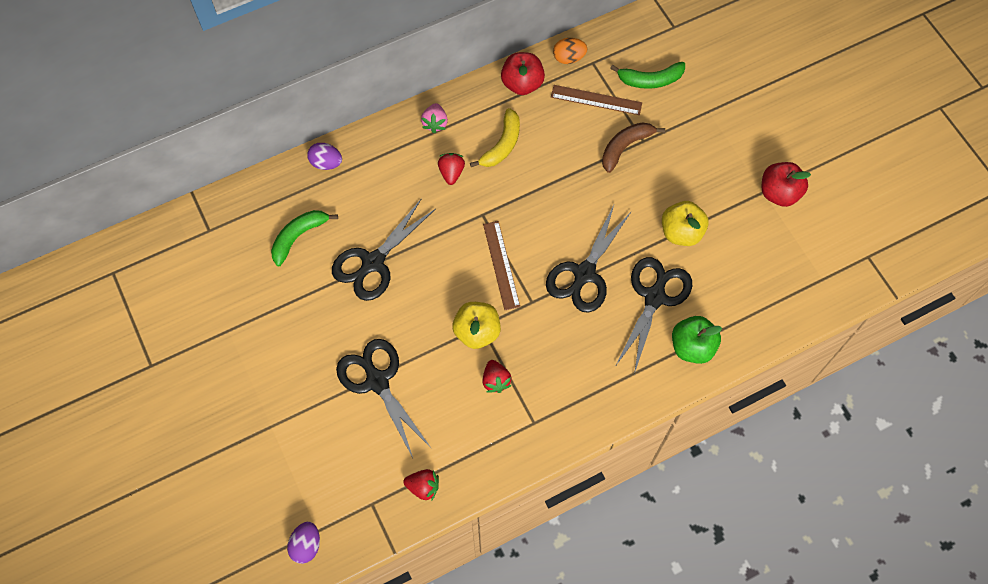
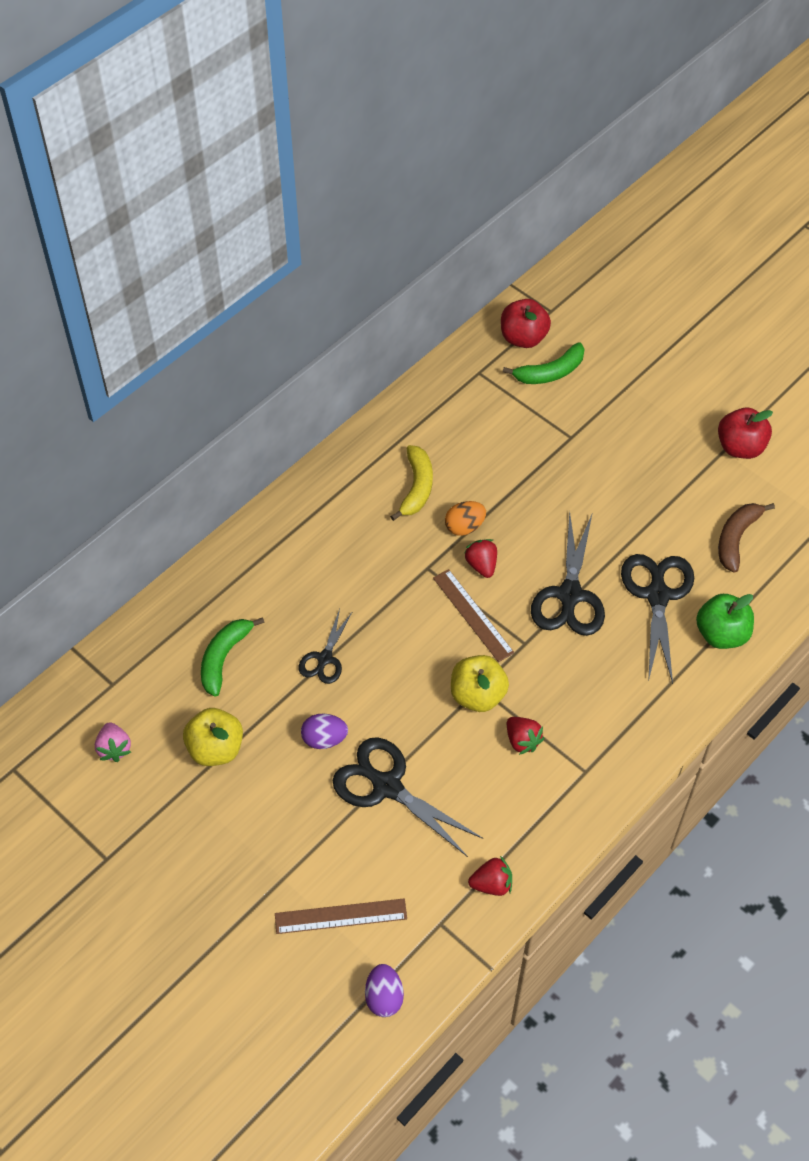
camera: 20 degrees left, 10 degrees down
purple egg [307,143,342,170] -> purple egg moved to [301,713,348,749]
black scissors [332,198,436,301] -> black scissors [299,609,353,684], size x0.58
pink strawberry [421,103,448,133] -> pink strawberry moved to [95,722,131,762]
red strawberry [438,153,465,185] -> red strawberry moved to [464,539,497,578]
red apple [501,52,545,95] -> red apple moved to [501,299,551,348]
brown ruler [551,85,642,115] -> brown ruler moved to [275,898,407,934]
orange egg [553,38,587,64] -> orange egg moved to [445,501,486,536]
brown banana [602,122,665,173] -> brown banana moved to [718,503,775,573]
yellow apple [662,201,708,246] -> yellow apple moved to [183,708,243,766]

